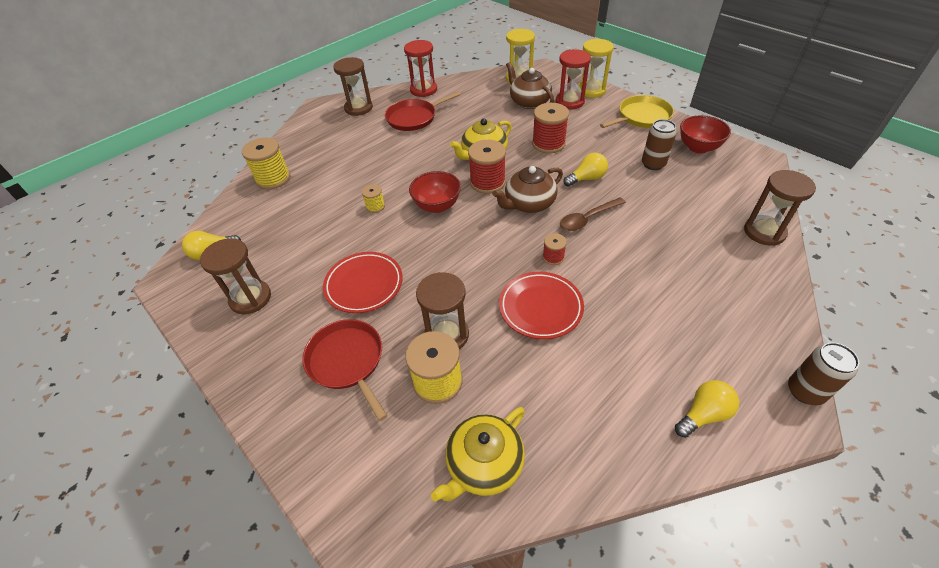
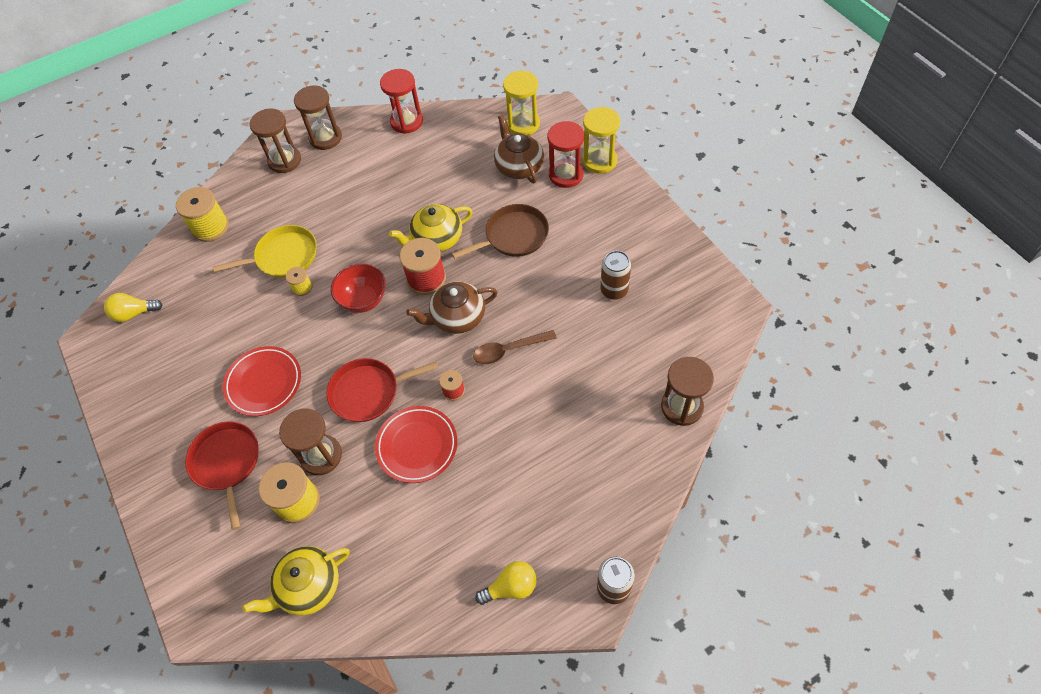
camera: 15 degrees right, 10 degrees up
brown hourglass [200,238,271,314] -> brown hourglass moved to [250,108,301,173]
red pan [385,91,461,131] -> red pan moved to [326,358,438,422]
red spool [532,103,569,153] -> brown pan [452,204,549,259]
yellow light bulb [563,152,608,187] -> none
yellow pan [600,95,674,128] -> yellow pan moved to [213,225,317,278]
red bowl [680,115,731,153] -> none

